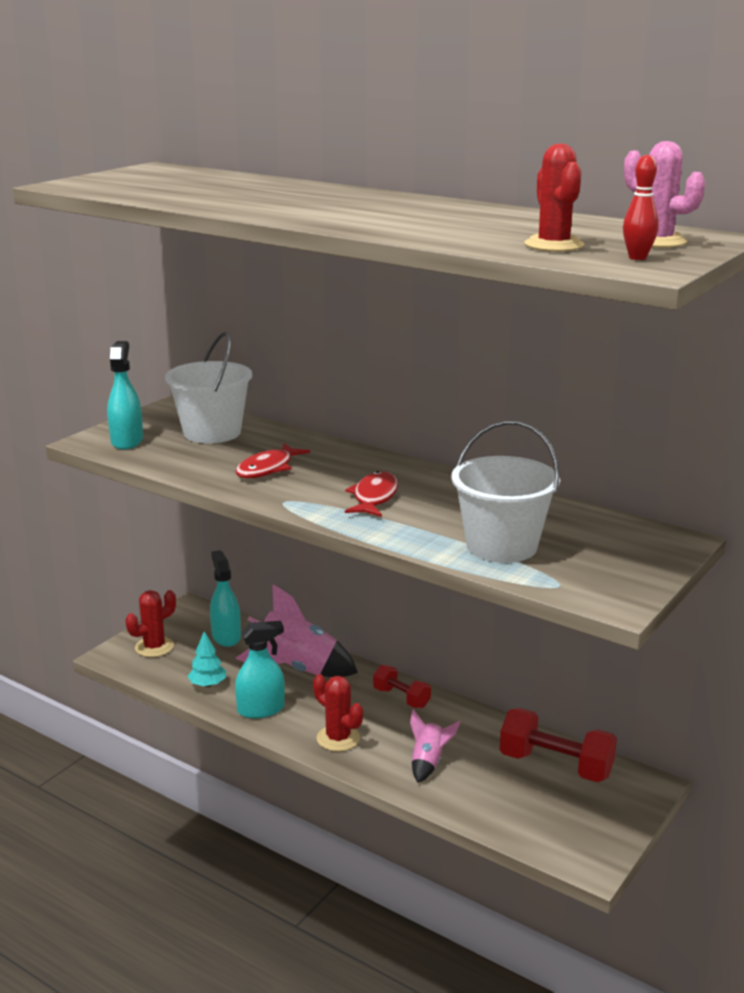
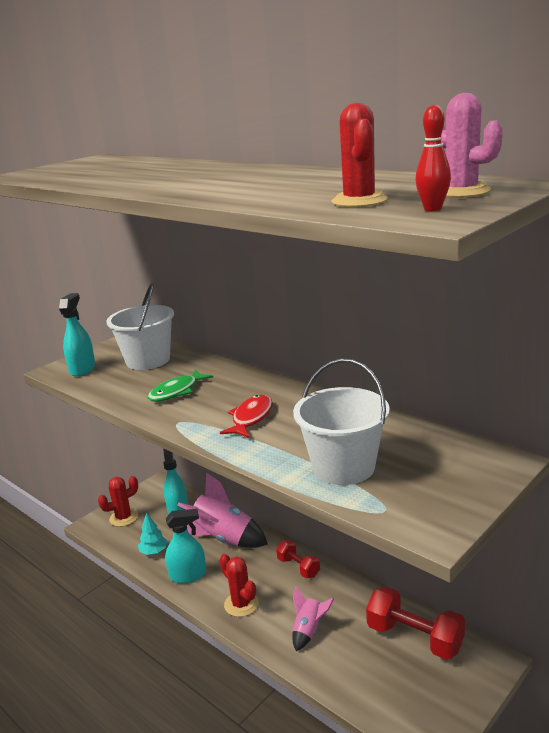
camera: 10 degrees right, 0 degrees up
red fish [236,443,310,478] -> green fish [148,370,213,402]

